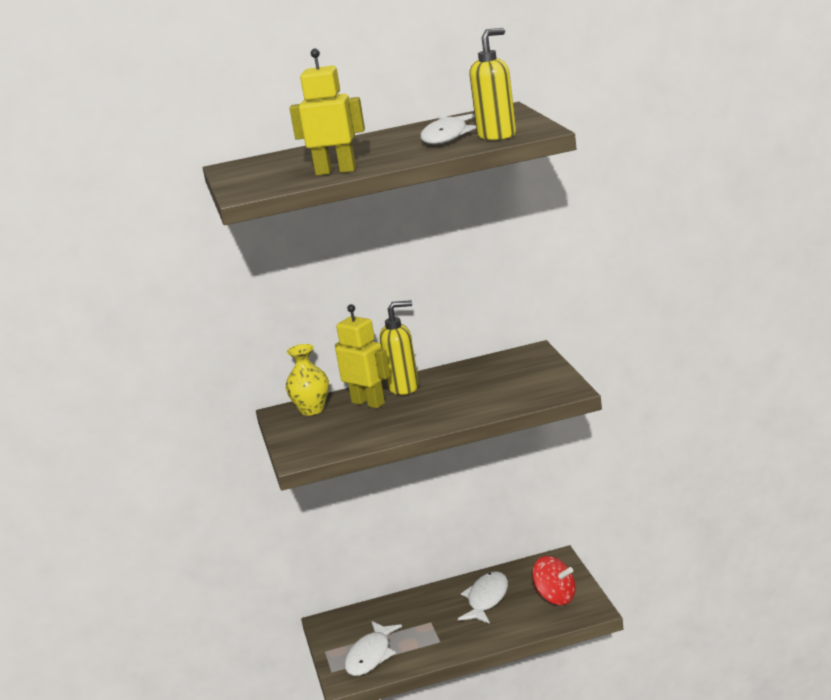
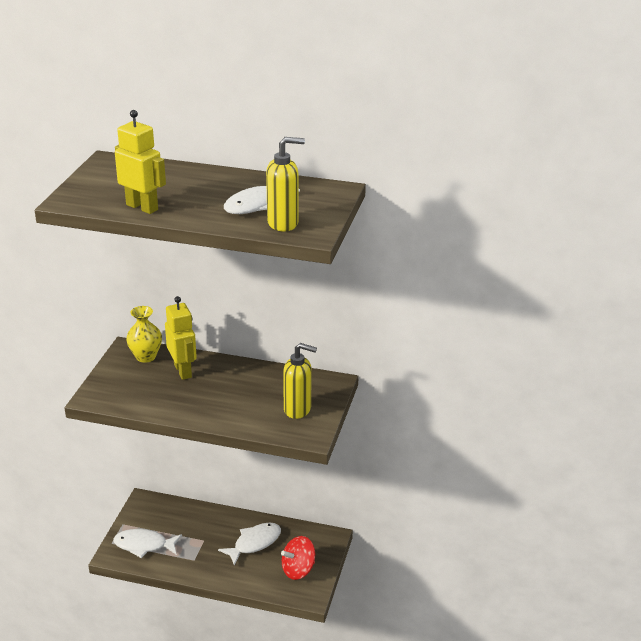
camera: 25 degrees right, 10 degrees up
white fish [344,621,402,676] -> white fish turned 45 degrees clockwise [113,529,182,558]
yellow soap dispenser [380,300,419,395] -> yellow soap dispenser moved to [283,343,317,419]
red spinning top [532,556,575,605] -> red spinning top turned 90 degrees clockwise [281,536,315,580]

